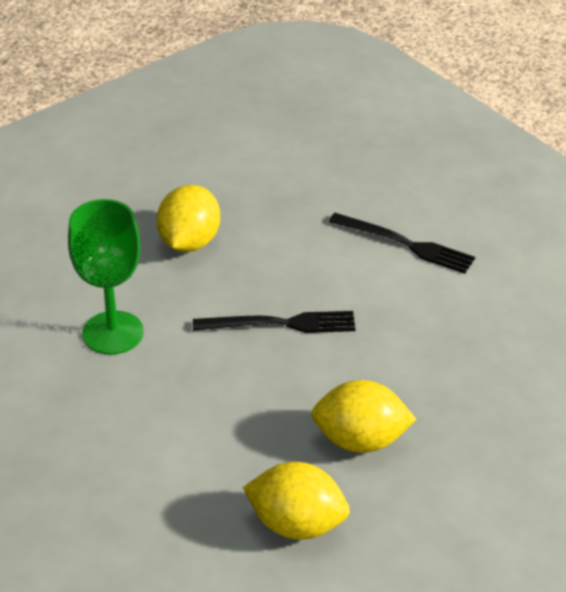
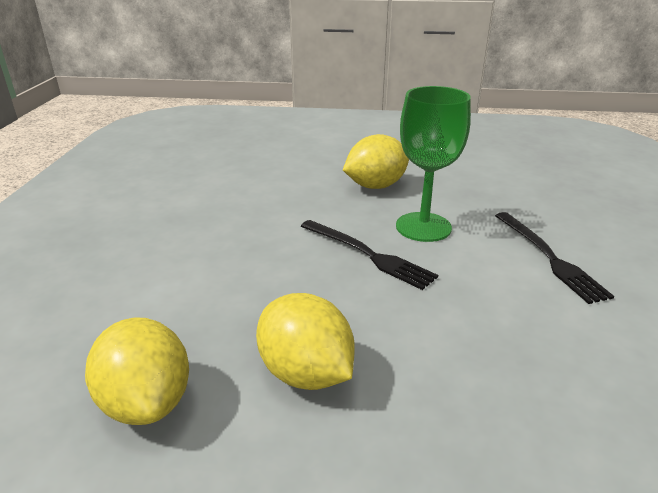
camera: 45 degrees right, 10 degrees down
green goblet [68,199,144,355] -> green goblet moved to [396,86,471,242]

